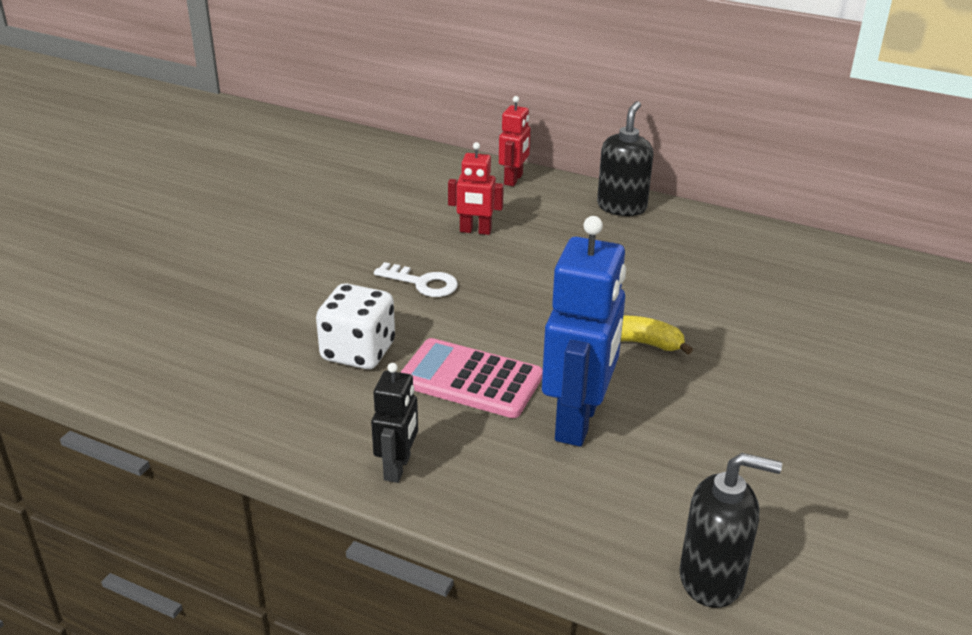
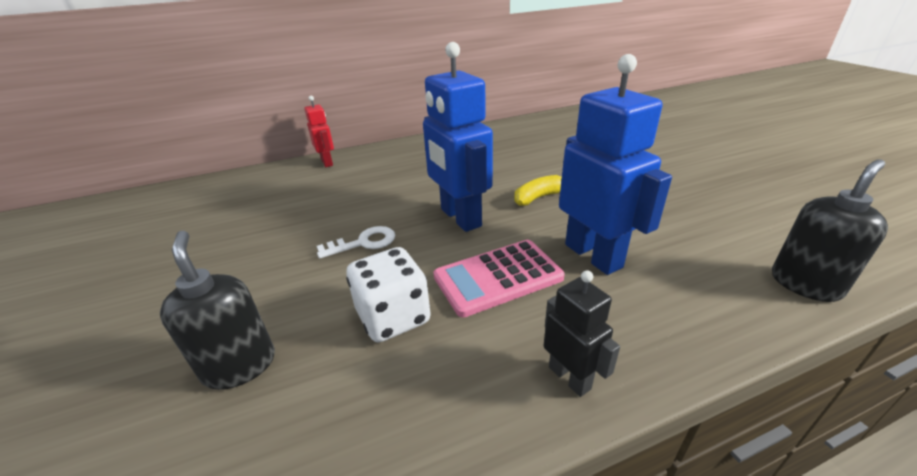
camera: 45 degrees left, 0 degrees up
red robot [448,142,504,235] -> none
black soap dispenser [597,101,653,216] -> black soap dispenser moved to [160,231,275,390]
none -> blue robot [423,42,493,232]

